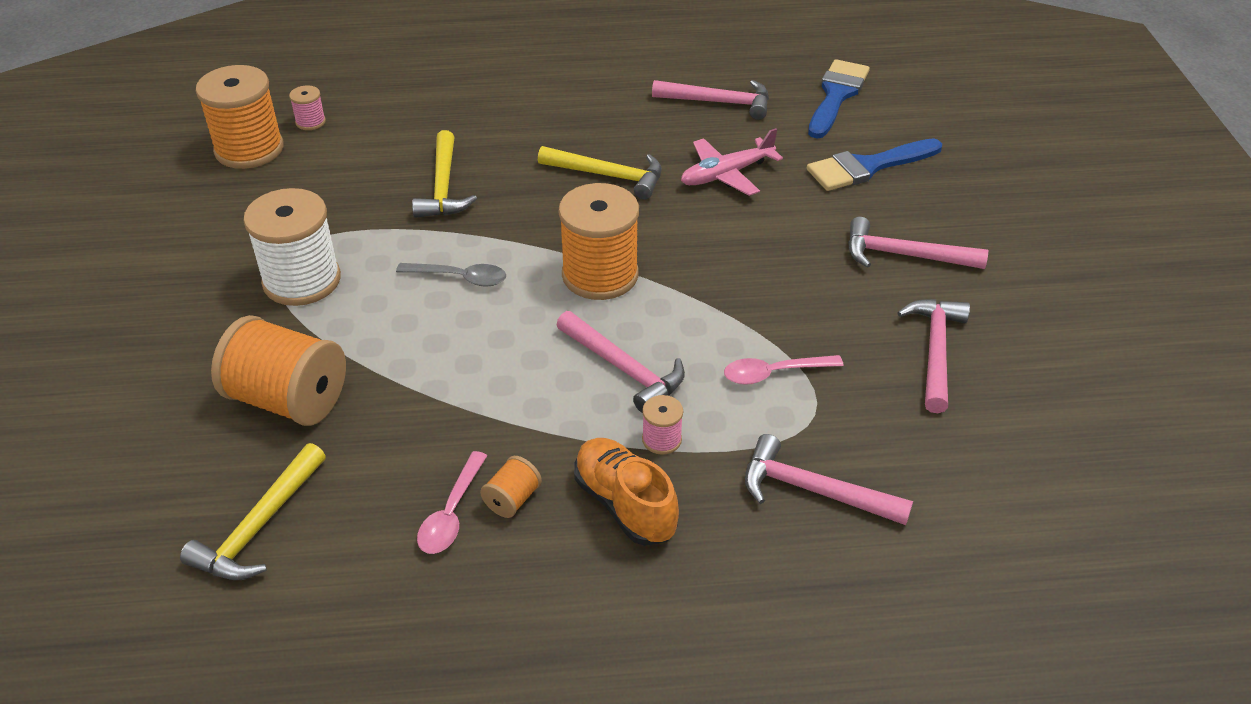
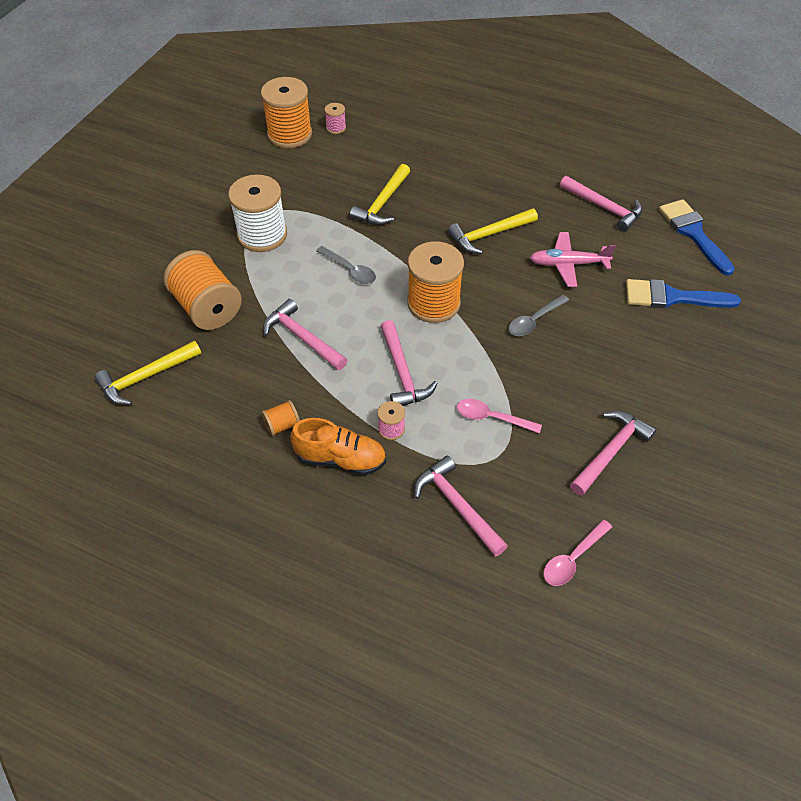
camera: 30 degrees right, 10 degrees up
pink spoon [417,451,487,554] -> pink spoon moved to [543,519,612,586]
yellow hammer [538,146,662,200] -> yellow hammer turned 105 degrees clockwise [448,208,538,254]
orange shoe [574,438,679,546] -> orange shoe turned 105 degrees clockwise [291,418,386,476]
blue brush [808,59,870,138] -> blue brush turned 75 degrees counterclockwise [659,199,735,276]
pink hammer [848,217,988,269] -> pink hammer moved to [263,299,347,370]
none -> grey spoon [509,295,569,336]

